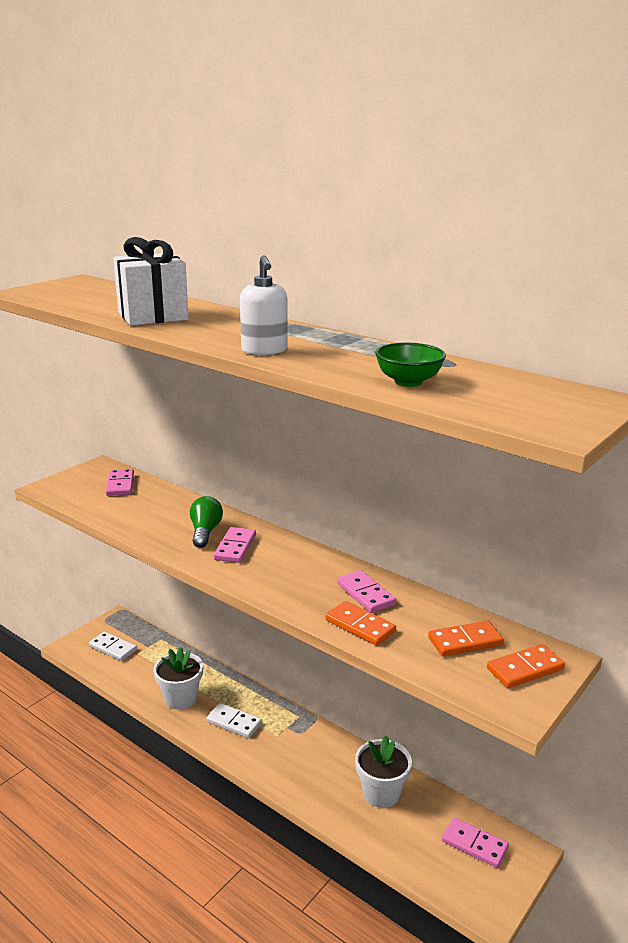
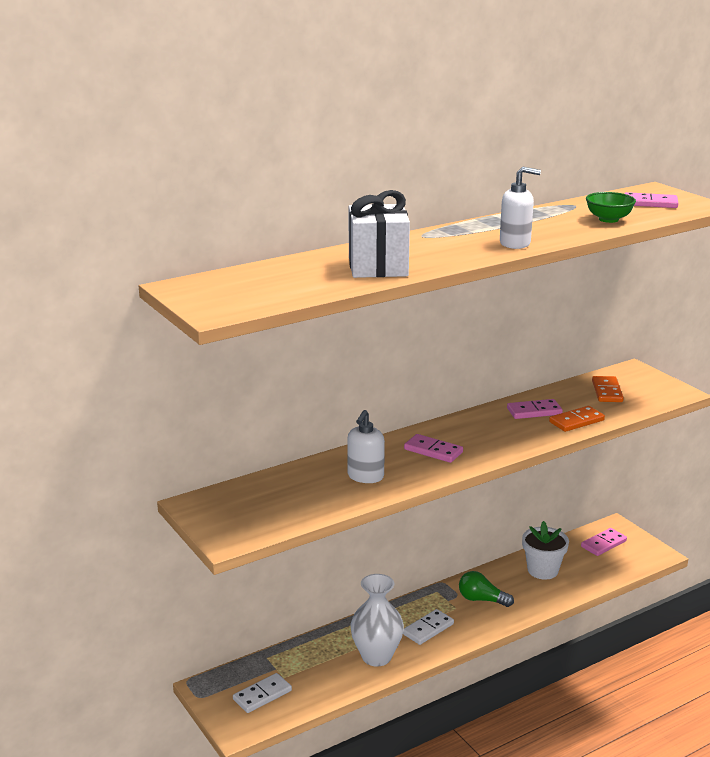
camera: 70 degrees left, 0 degrees up
pink domino [106,469,134,496] -> pink domino moved to [624,192,679,208]
white flower pot [154,647,203,710] -> white vase [350,574,404,667]
green light bulb [190,496,223,548] -> green light bulb moved to [459,571,514,607]
orange domino [487,644,565,688] -> none
none -> white soap dispenser [347,410,385,483]

